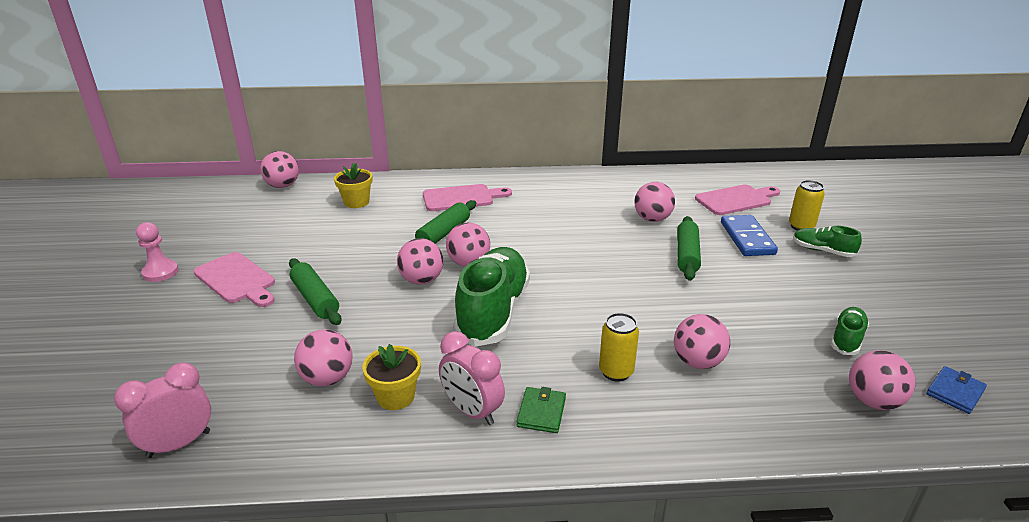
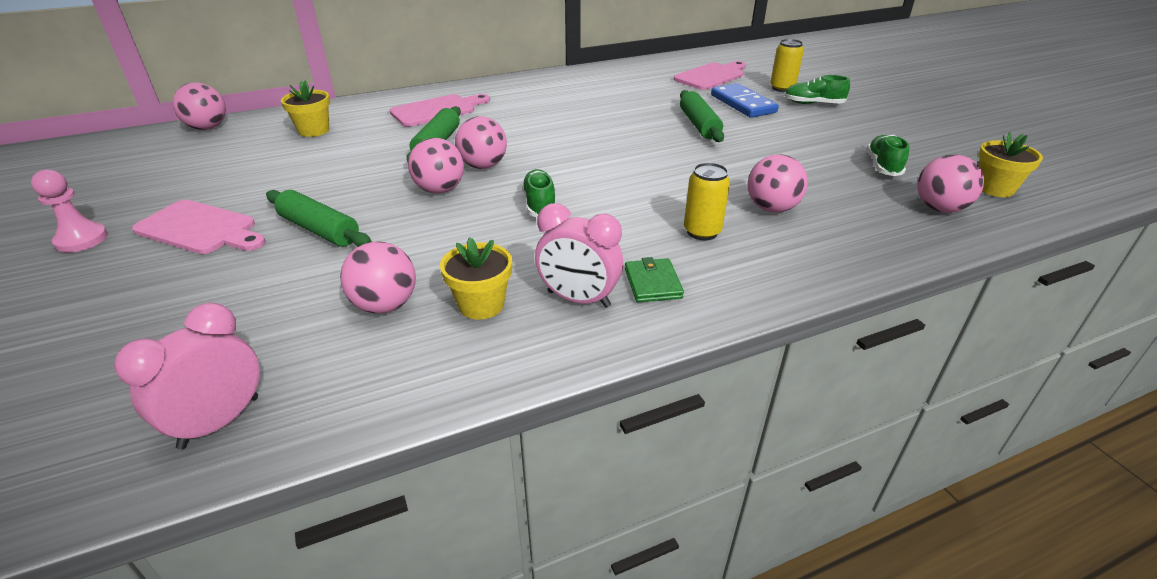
camera: 20 degrees left, 5 degrees up
green shoe [453,247,530,347] -> green shoe [522,169,556,217], size x0.48
pink ball [634,182,675,222] -> none
blue wallet [926,366,987,414] -> yellow flower pot [979,132,1043,197]

